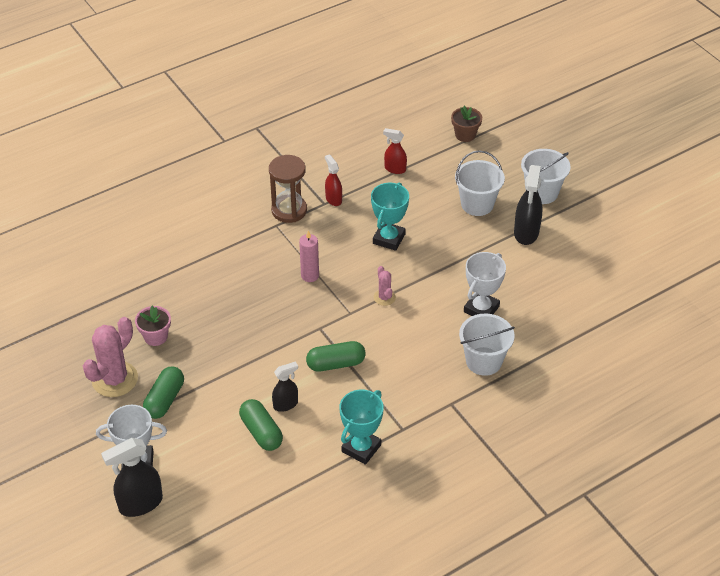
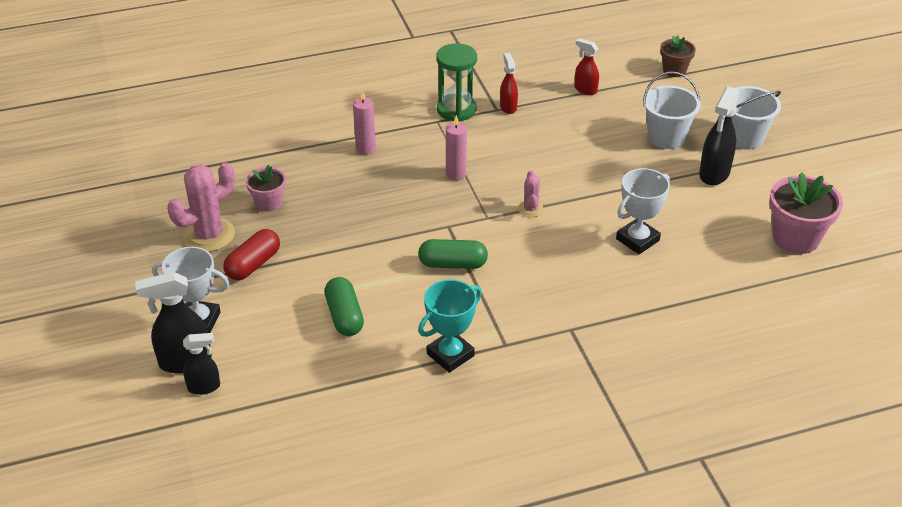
camera: 15 degrees right, 5 degrees down
green capsule [143,367,184,419] -> red capsule [223,229,280,280]
brown hourglass [269,155,307,223] -> green hourglass [436,43,477,121]
black spray bottle [272,361,298,412] -> black spray bottle moved to [183,333,220,395]
turquoise trophy [371,183,409,251] -> none
white bucket [459,314,515,376] -> none
none -> pink candle [353,90,376,154]
none -> pink flower pot [769,172,843,254]

